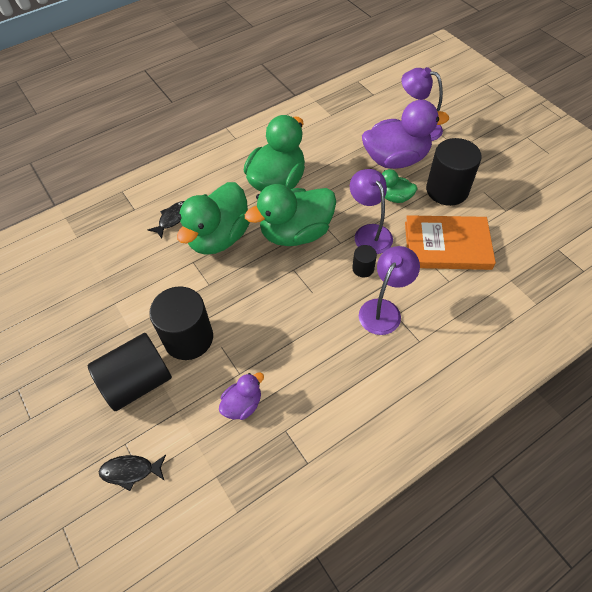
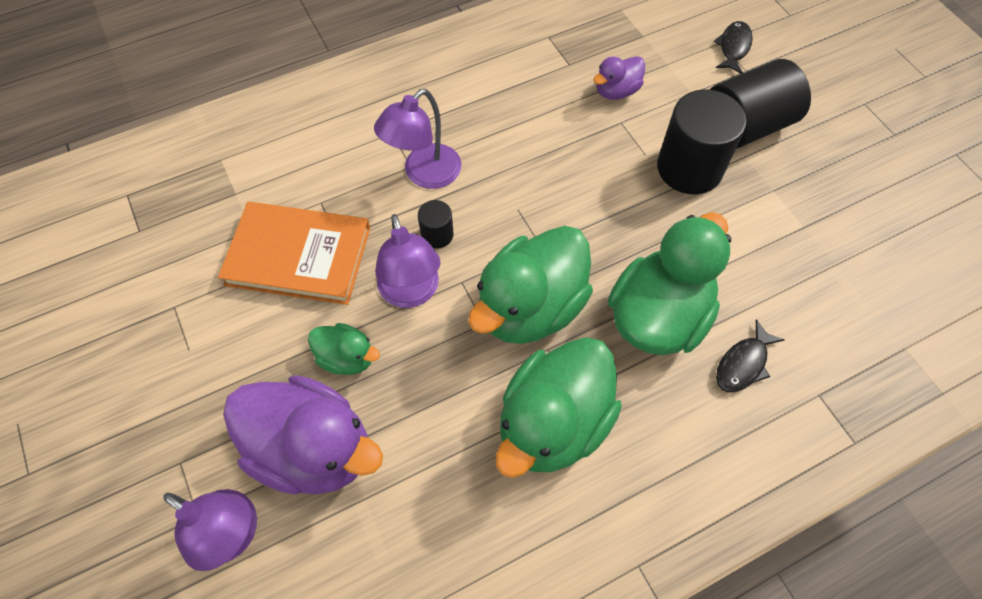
camera: 175 degrees left, 5 degrees up
black fish [99,455,166,491] -> black fish turned 75 degrees counterclockwise [714,21,753,74]
green duck [245,184,336,246] -> green duck turned 150 degrees clockwise [468,226,593,344]
purple duck [362,100,449,169] -> purple duck turned 150 degrees counterclockwise [223,375,383,494]
black cylinder [426,138,482,206] -> none

